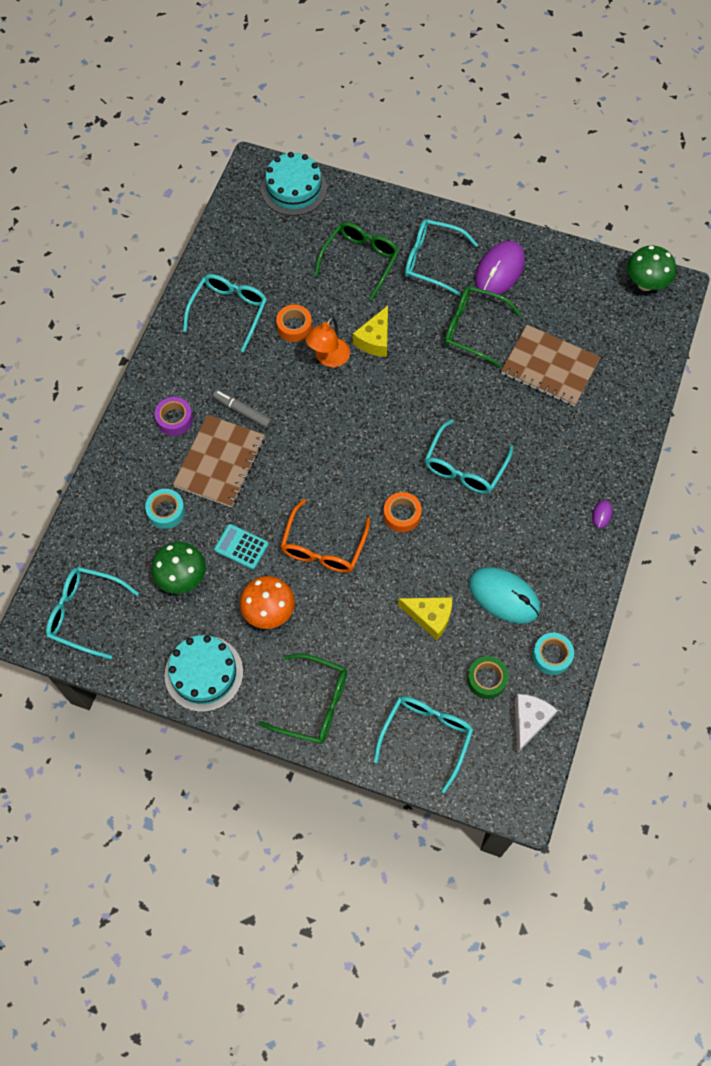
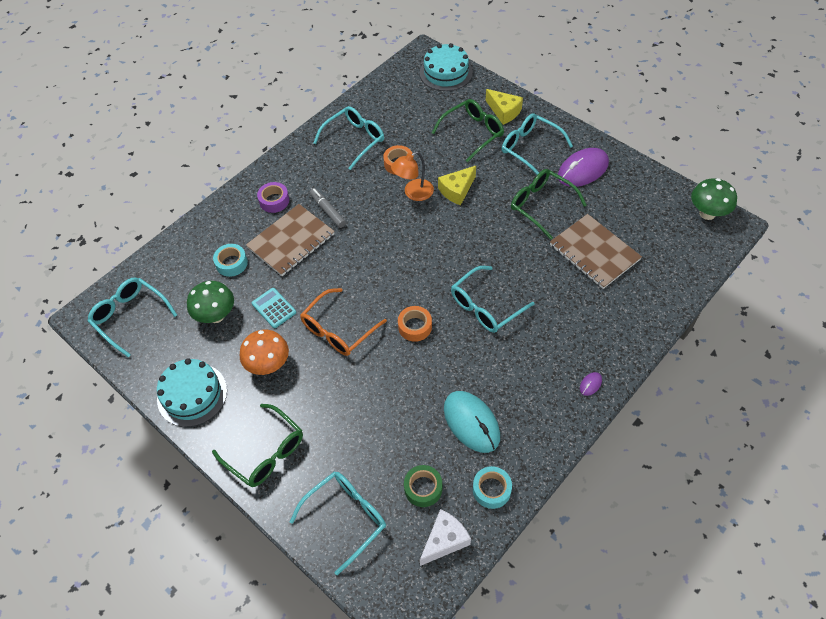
camera: 25 degrees right, 10 degrees down
yellow cheese [398,597,452,640] -> yellow cheese moved to [485,89,523,125]

